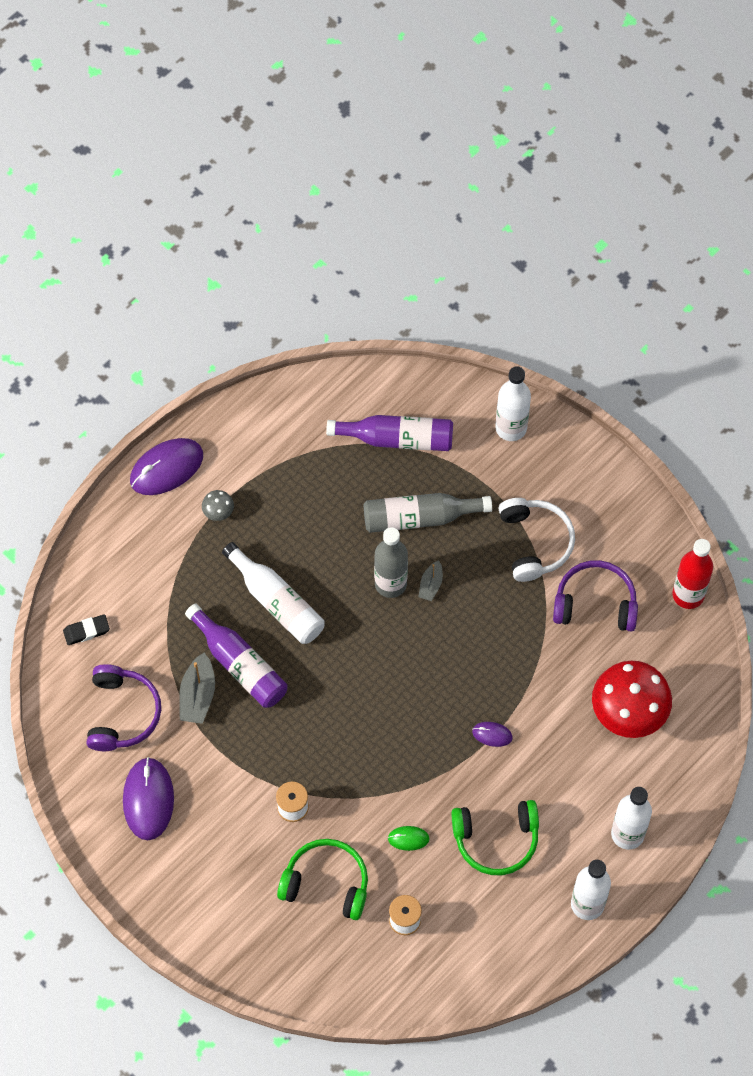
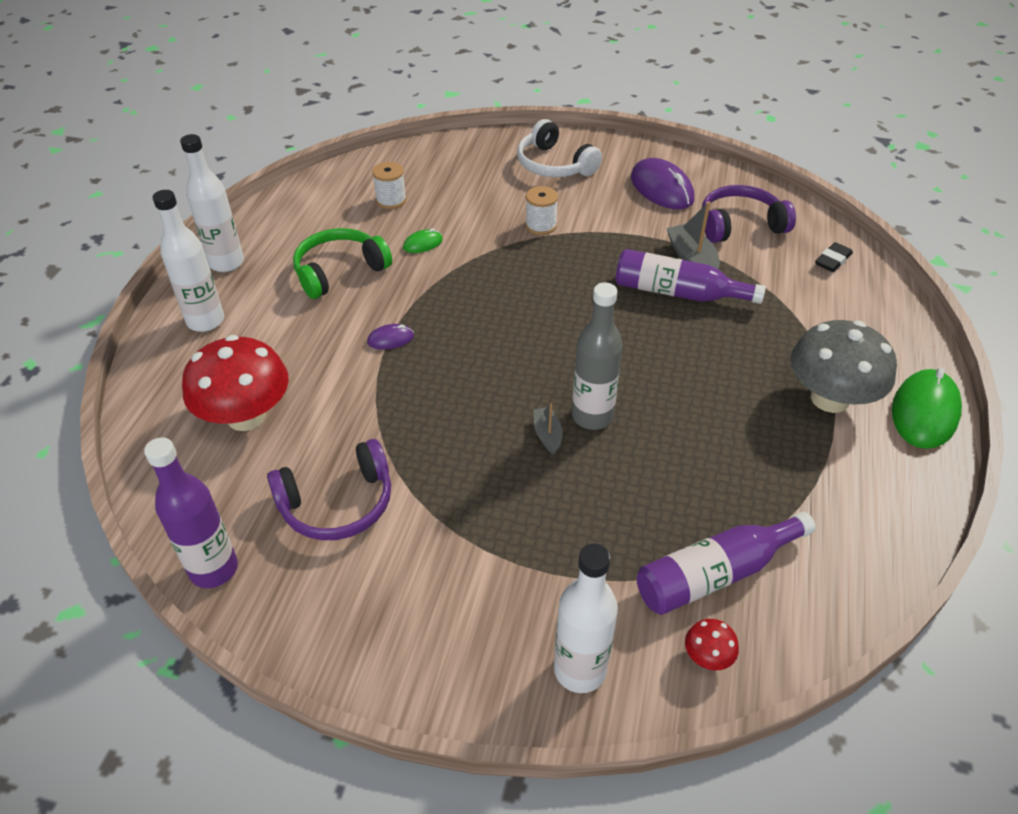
camera: 150 degrees right, 20 degrees down
purple headphones [86,664,161,751] -> purple headphones turned 105 degrees clockwise [702,185,796,243]
purple mouse [130,438,203,495] -> green mouse [892,368,962,449]
grey mushroom [202,490,234,521] -> grey mushroom [790,320,897,413], size x2.38
white bottle [222,542,325,644] -> none
green headphones [277,839,368,920] -> none
grey bottle [364,493,492,533] -> none
white headphones [498,498,575,582] -> white headphones moved to [517,119,602,177]
red bottle [673,539,713,609] -> purple bottle [144,437,238,588]
none -> red mushroom [685,619,739,670]

